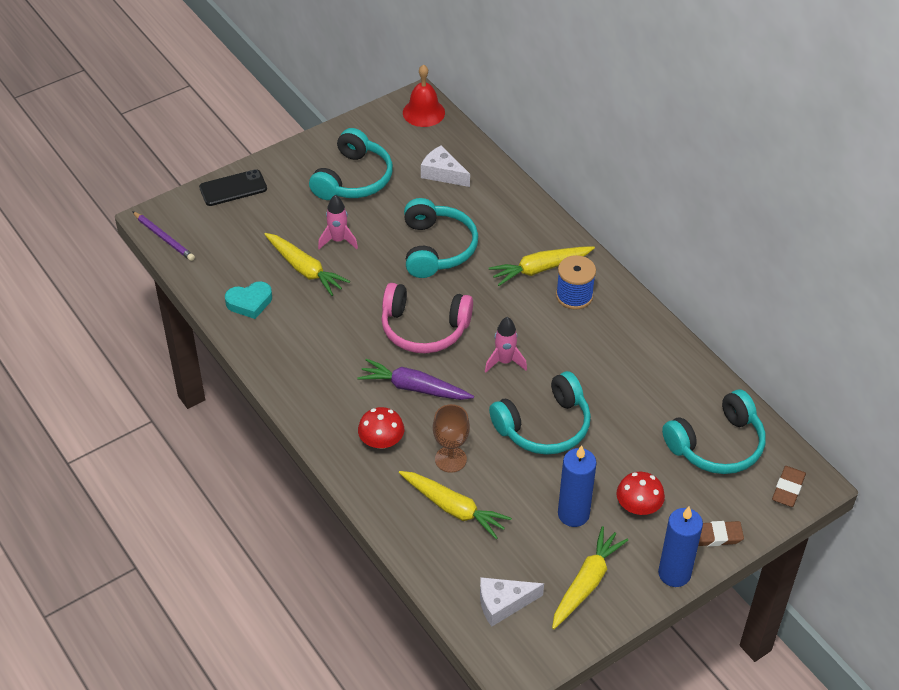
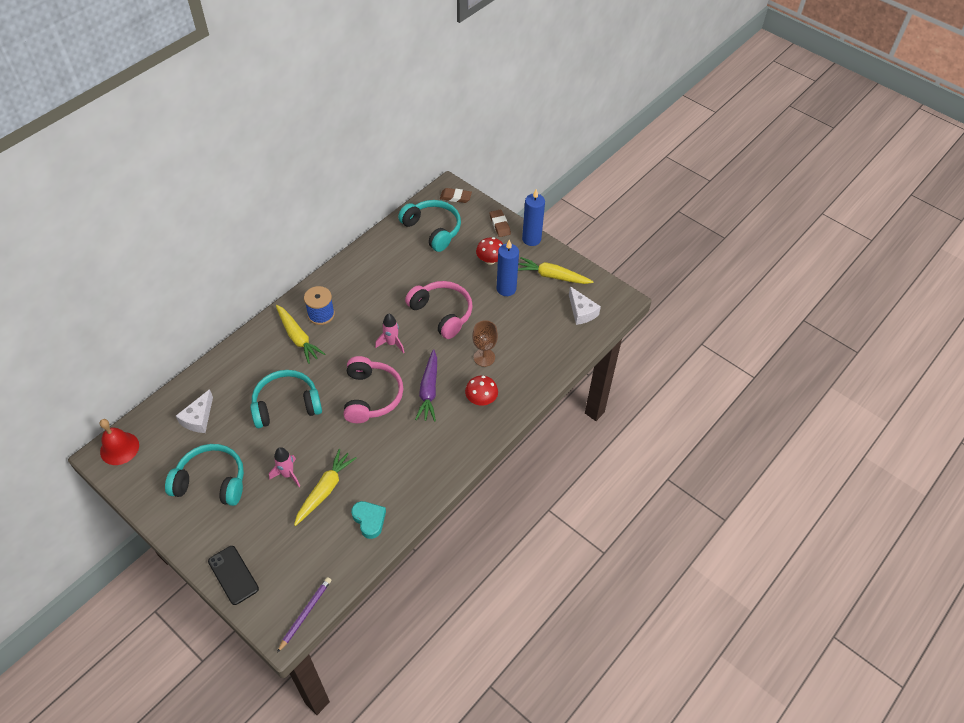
camera: 105 degrees left, 5 degrees up
yellow carrot [399,471,512,540] -> none
turquoise headphones [489,371,591,455] -> pink headphones [405,281,473,339]

